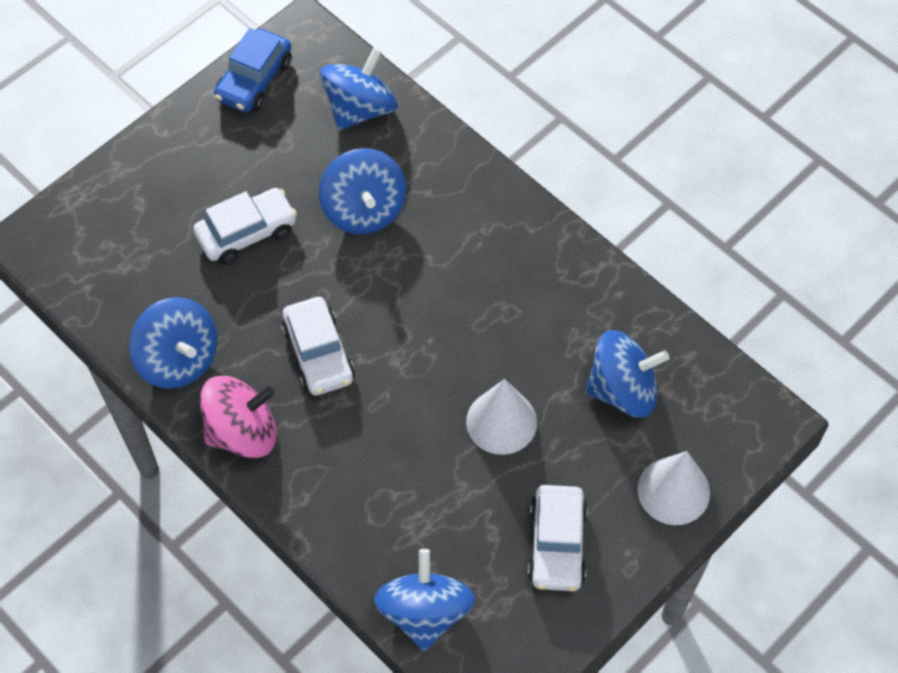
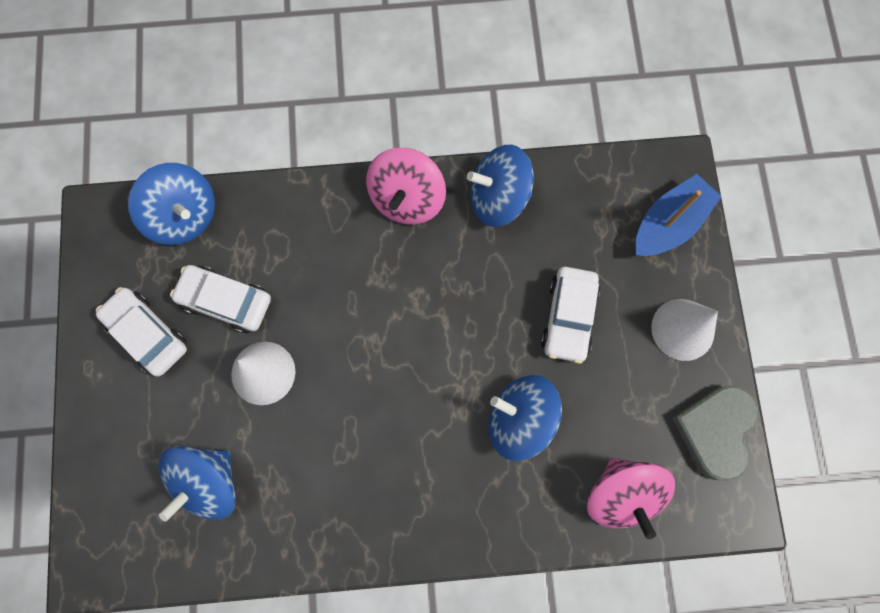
camera: 130 degrees right, 15 degrees up
blue car [214,28,292,112] -> grey heart [672,385,758,481]
white car [282,297,355,395] -> white car moved to [170,265,271,333]
blue spinning top [320,47,398,130] -> pink spinning top [587,458,675,539]
white cone [638,451,710,525] -> white cone moved to [651,299,718,361]
none -> blue boat [635,174,722,256]

